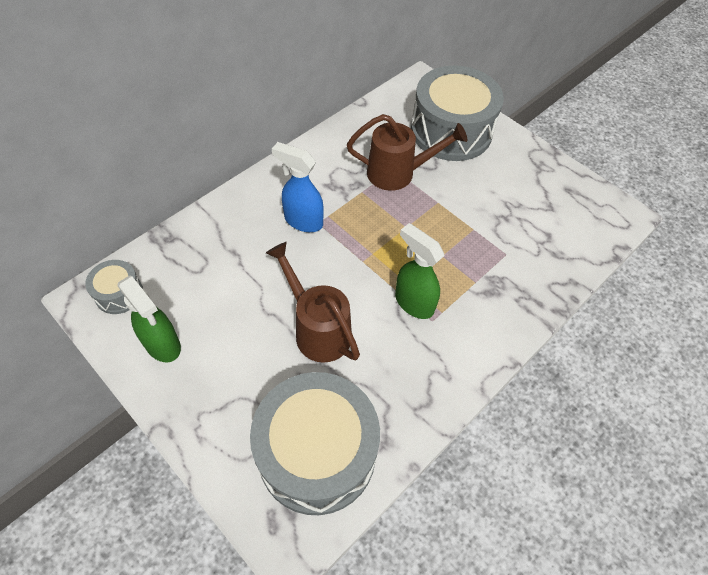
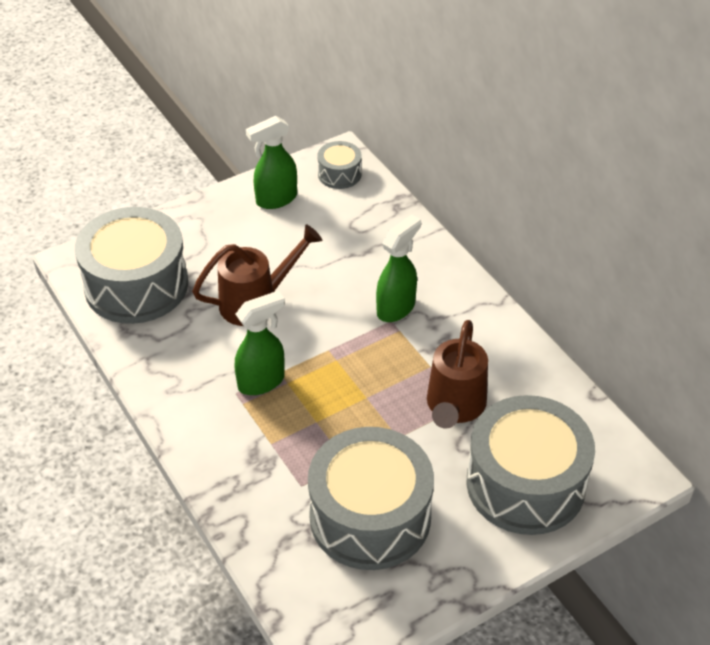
camera: 105 degrees right, 10 degrees down
blue spray bottle [272,142,324,232] -> green spray bottle [376,214,421,322]
none -> grey drum [308,427,434,570]

